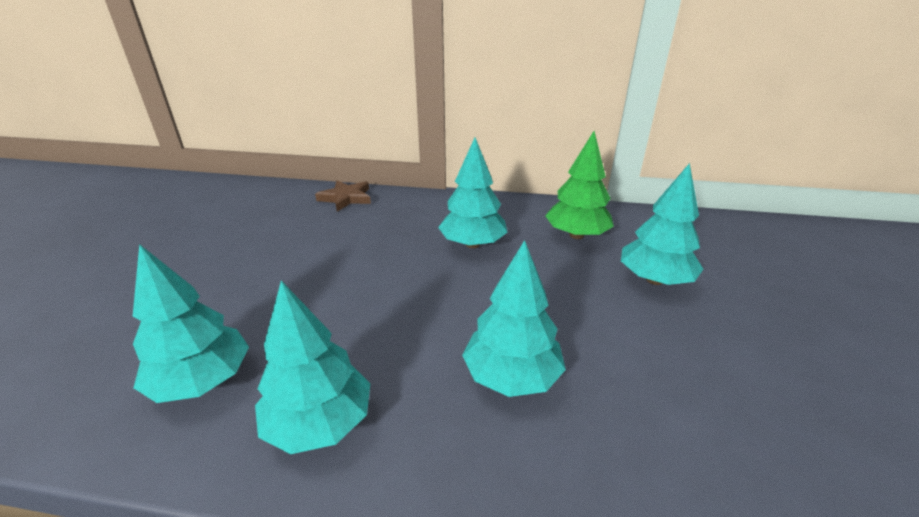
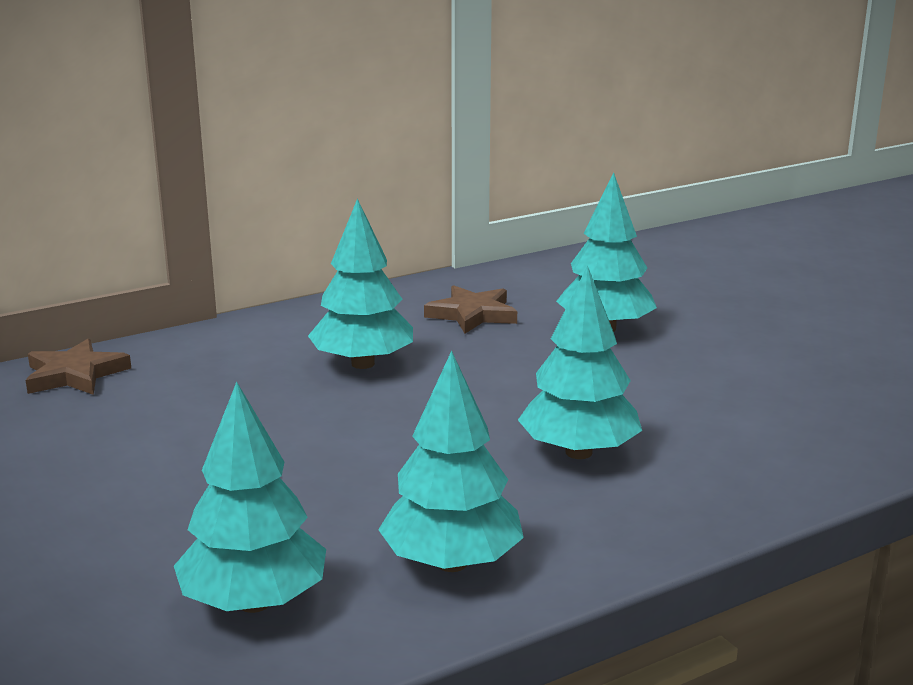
camera: 40 degrees left, 10 degrees down
green tree [545,131,614,239] -> brown star [424,285,517,334]

